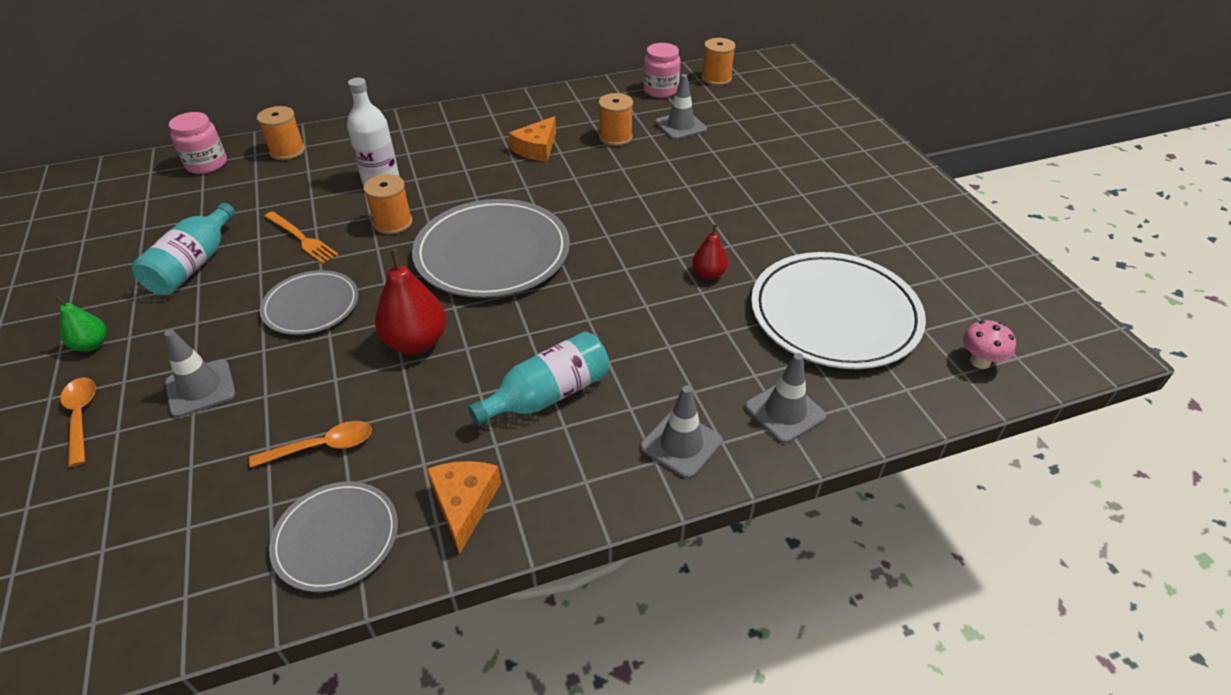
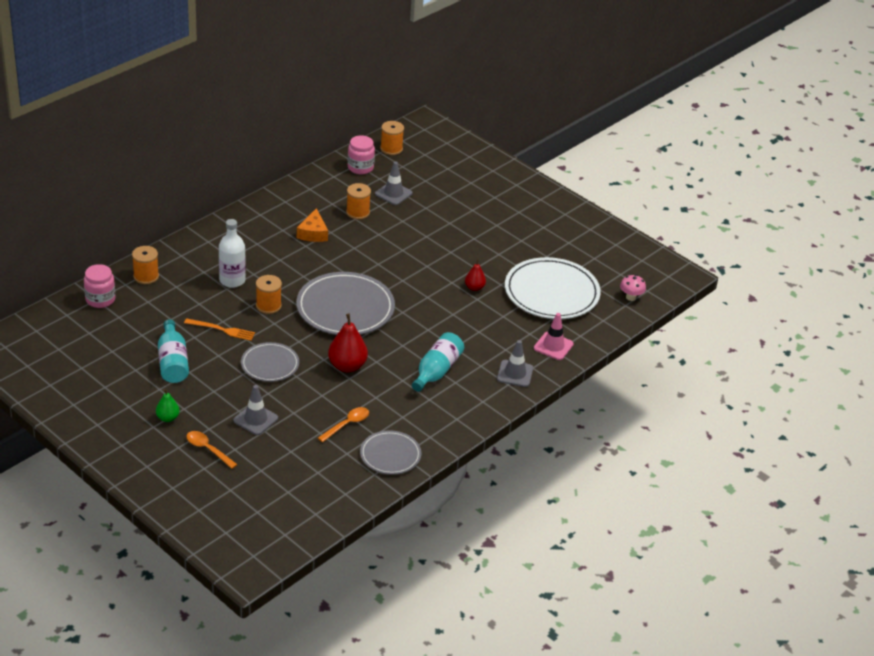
camera: 30 degrees left, 5 degrees down
orange cheese [427,461,501,555] -> none
grey traffic cone [745,353,826,443] -> pink traffic cone [534,313,574,360]

